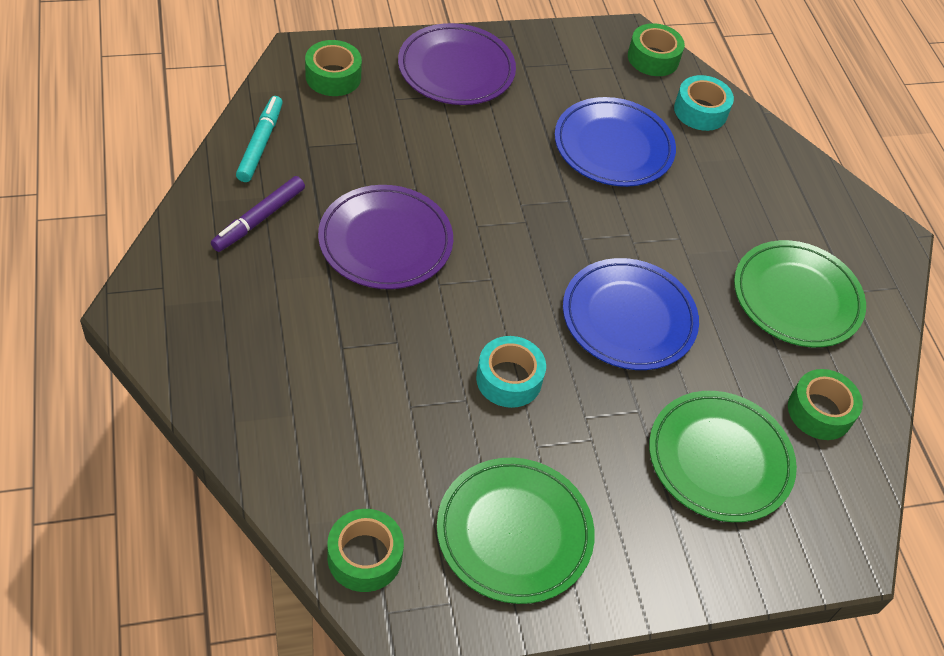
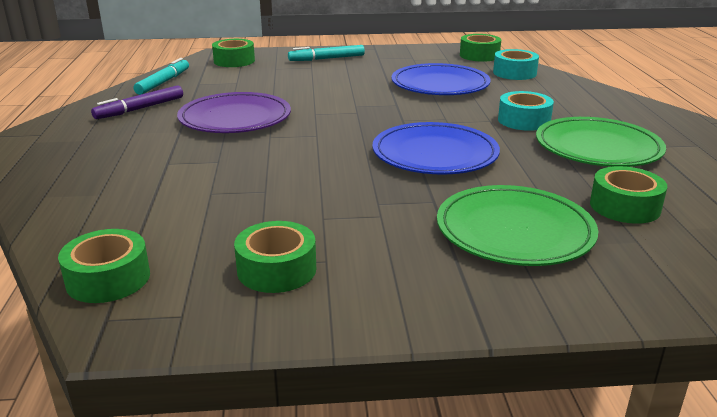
camera: 15 degrees right, 25 degrees down
purple plate [398,23,516,105] -> turquoise marker [288,45,365,61]
green plate [437,458,595,604] -> green tape [234,221,316,293]
turquoise tape [476,336,546,408] -> turquoise tape moved to [498,91,554,131]

